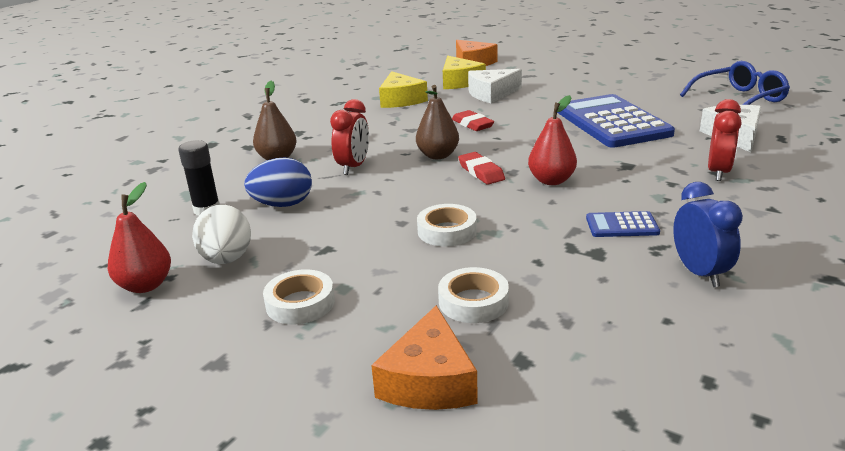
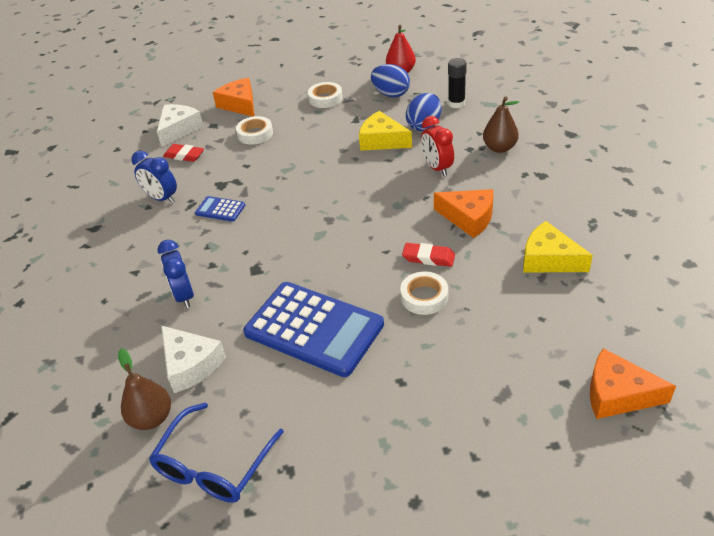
camera: 140 degrees right, 15 degrees up
white egg [192,205,251,264] -> blue egg [371,64,410,98]
brown pear [416,85,459,159] -> brown pear moved to [118,348,171,430]
white tape [417,204,477,247] -> white tape moved to [400,271,448,315]
yellow cheese [443,56,486,89] -> yellow cheese moved to [359,111,412,151]
red eraser [458,152,505,185] -> red eraser moved to [163,144,204,162]
white cheese [468,69,522,103] -> white cheese moved to [157,104,204,147]
red pear [528,95,577,185] -> none
blue calculator [586,211,660,237] -> blue calculator turned 120 degrees counterclockwise [195,196,245,222]
red clock [708,99,742,181] -> blue clock [157,240,194,308]
none -> orange cheese [434,189,493,238]

